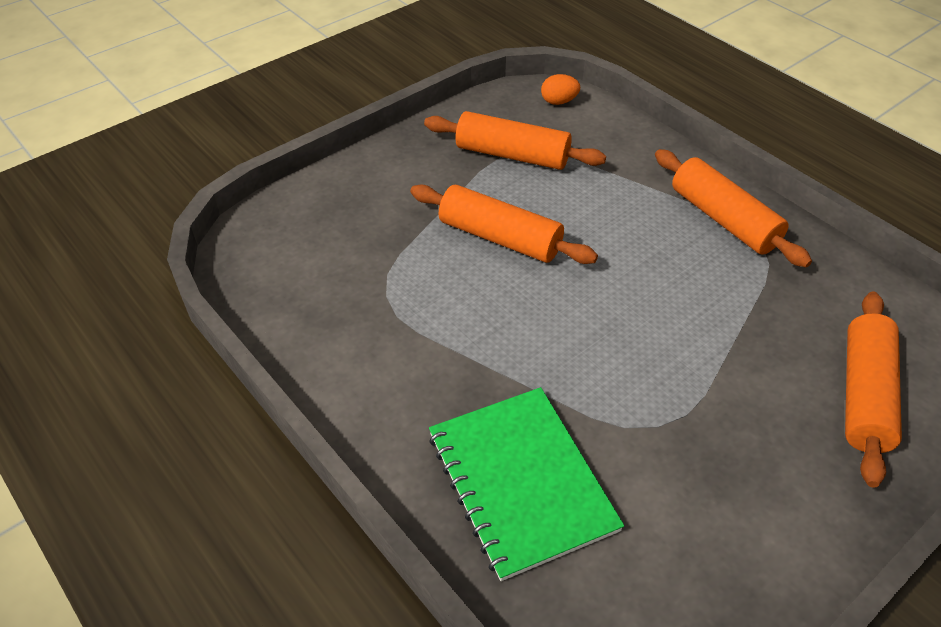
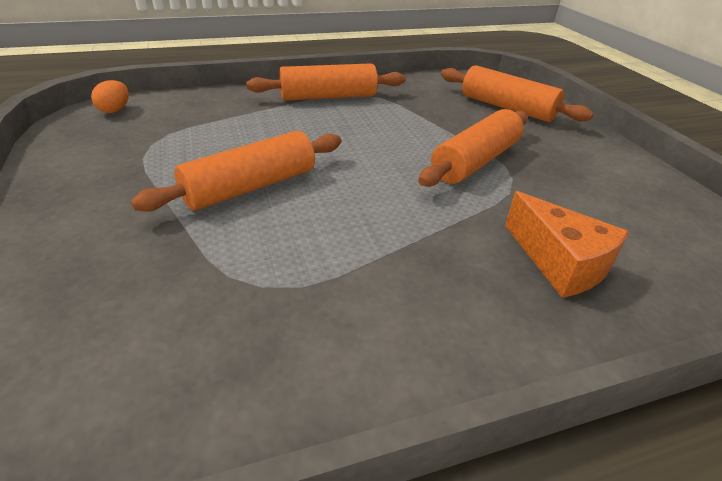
camera: 70 degrees left, 10 degrees down
orange rolling pin [424,111,606,170] -> orange rolling pin moved to [418,109,528,187]
green notebook [429,387,624,581] -> orange cheese [505,191,629,298]

